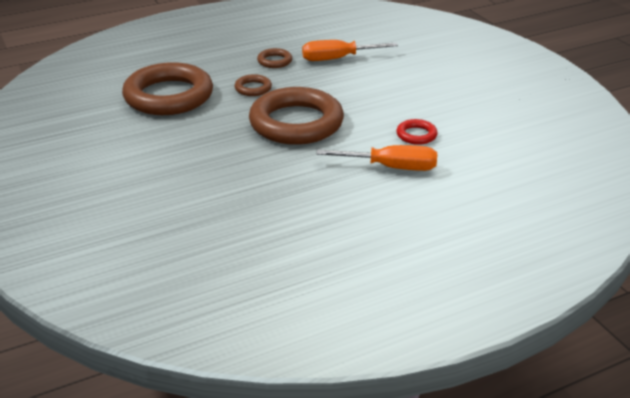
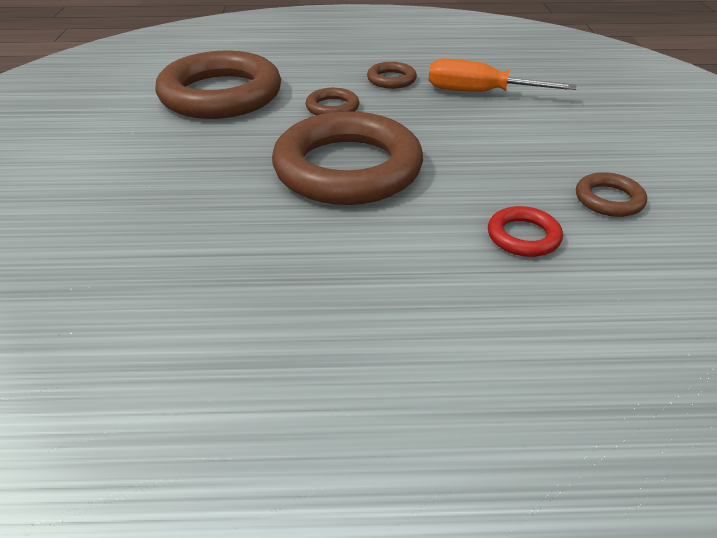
camera: 25 degrees right, 5 degrees up
orange screwdriver [316,145,437,171] -> none
none -> brown ring [576,172,647,217]

